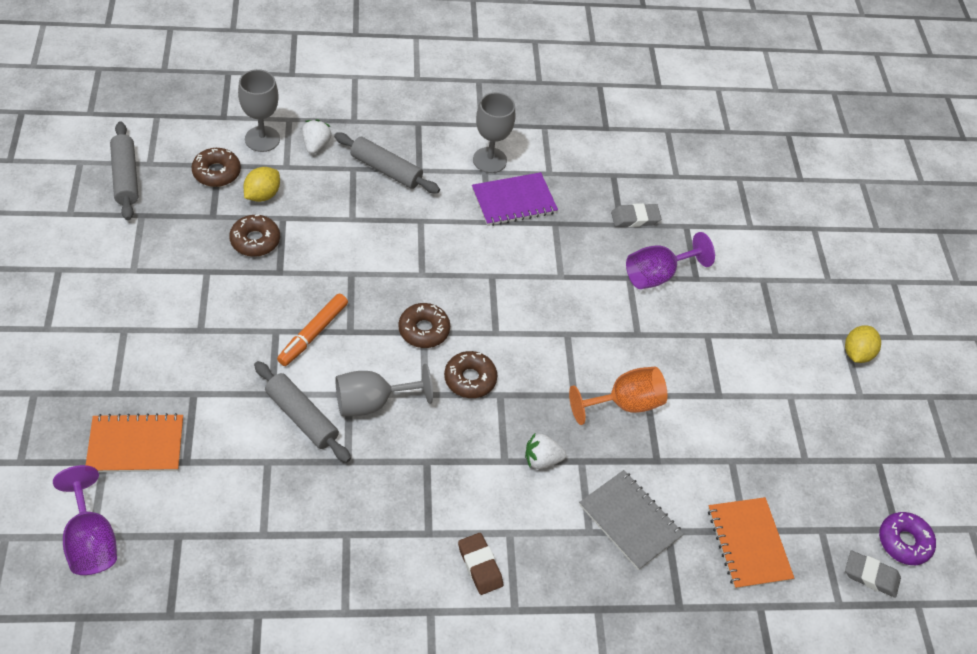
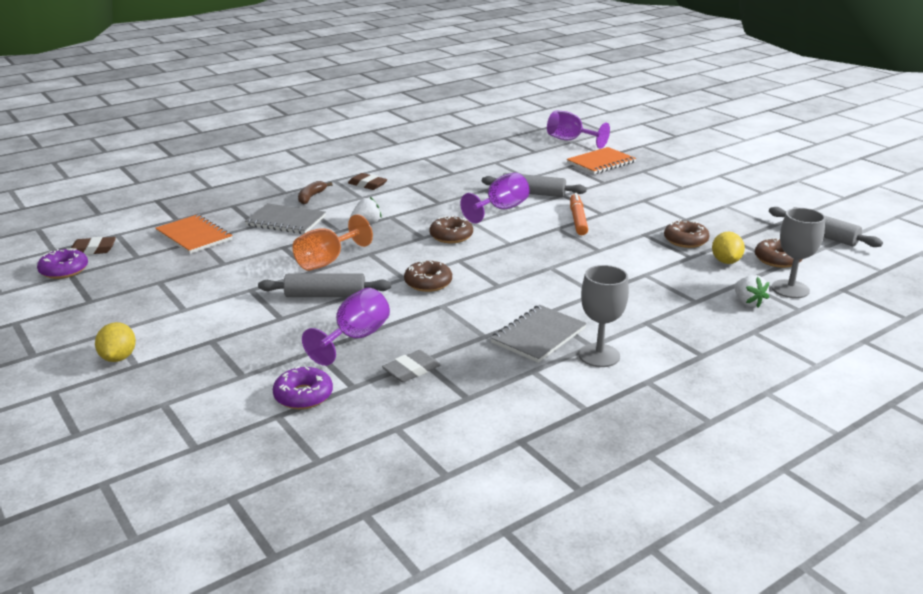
camera: 155 degrees right, 25 degrees down
grey rolling pin [334,133,440,193] -> grey rolling pin moved to [258,273,391,297]
grey goblet [336,364,433,416] -> purple goblet [460,172,530,223]
brown donut [399,303,450,348] -> brown donut moved to [404,261,452,292]
purple notebook [472,172,558,226] -> grey notebook [491,305,587,363]
grey eraser [845,550,901,598] -> brown eraser [71,237,116,255]
none -> purple donut [273,366,333,409]
none -> brown banana [298,181,333,205]

